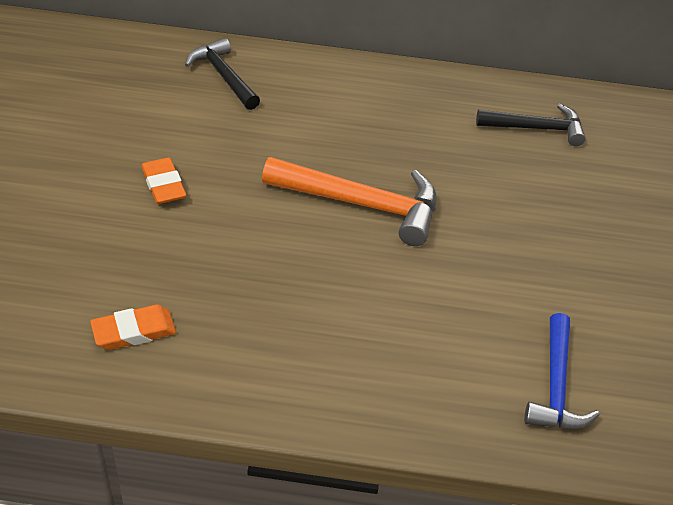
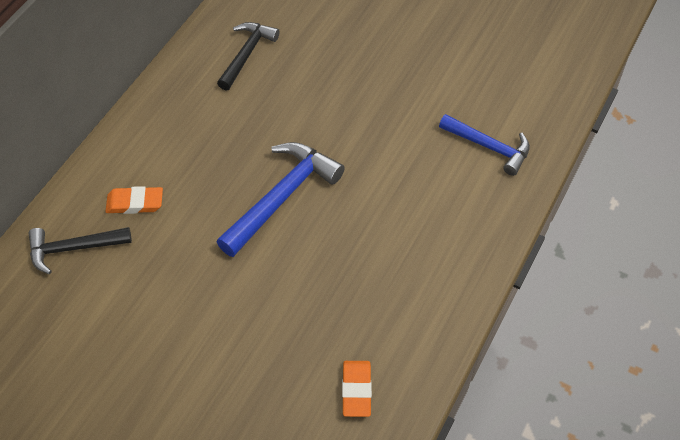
camera: 65 degrees left, 10 degrees up
orange eraser [141,158,186,204] -> orange eraser moved to [105,186,163,214]
orange hammer [262,157,436,246] -> blue hammer [216,142,345,257]

